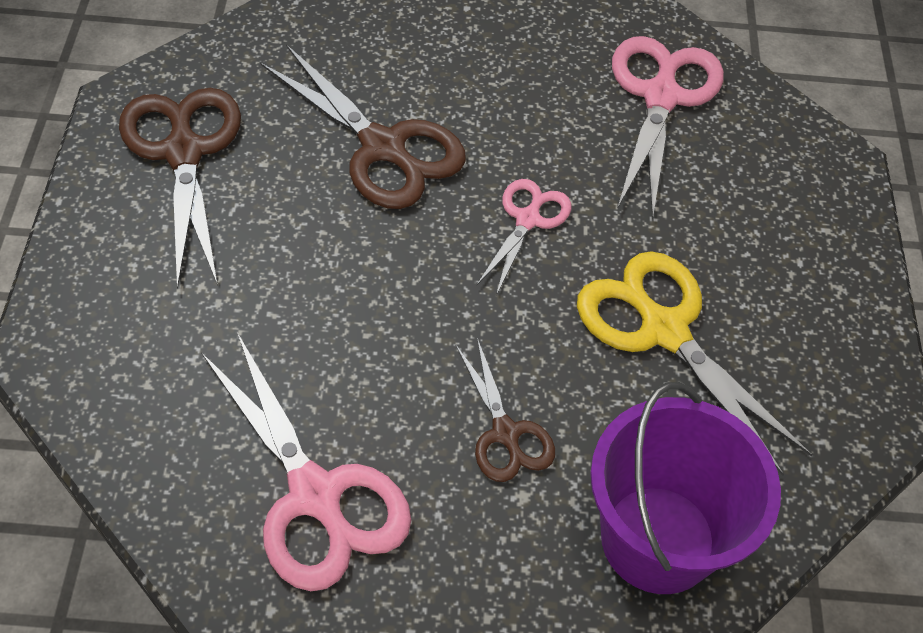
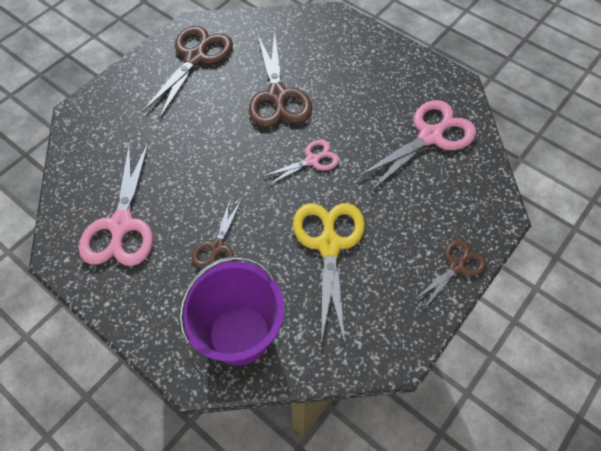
camera: 40 degrees right, 5 degrees up
none -> brown scissors [414,240,487,307]

